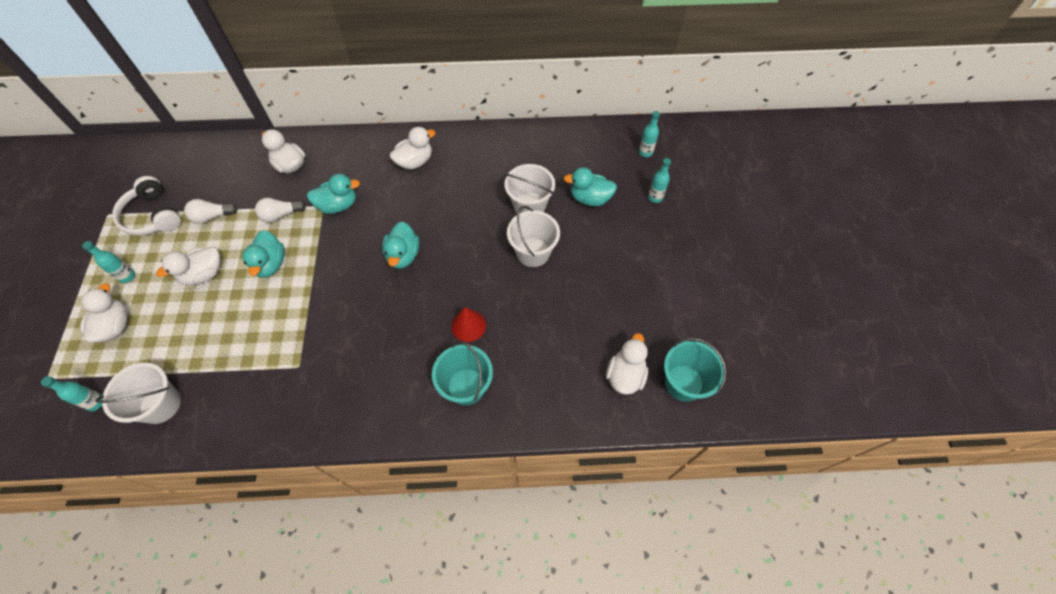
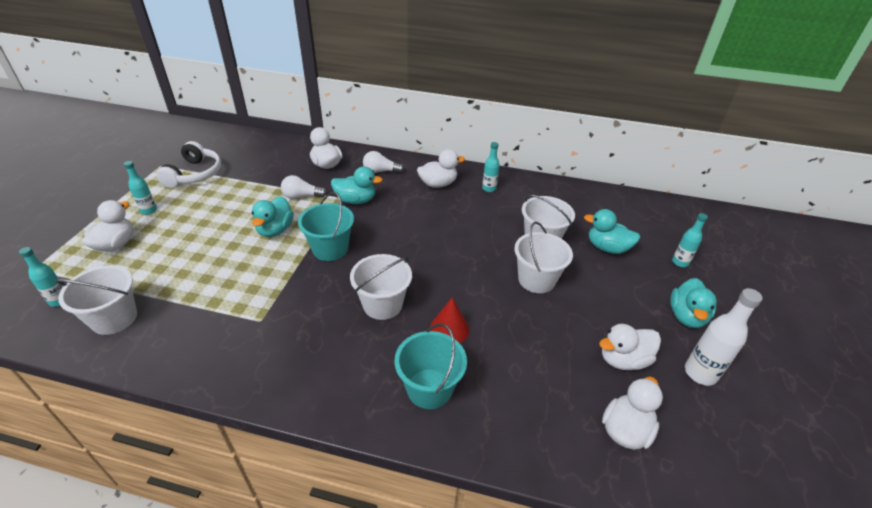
camera: 15 degrees right, 20 degrees down
white headphones [112,176,181,236] -> white headphones turned 150 degrees counterclockwise [156,141,221,188]
white duck [156,247,220,285] -> white duck moved to [599,324,661,370]
white light bulb [184,199,237,224] -> white light bulb moved to [363,151,404,173]
turquoise duck [382,222,419,269] -> turquoise duck moved to [670,278,717,328]
turquoise bottle [639,111,660,157] -> turquoise bottle moved to [482,142,500,192]
turquoise bucket [664,338,726,402] -> turquoise bucket moved to [298,192,354,261]
none -> white bucket [350,254,412,320]
none -> white bottle [685,288,763,386]

